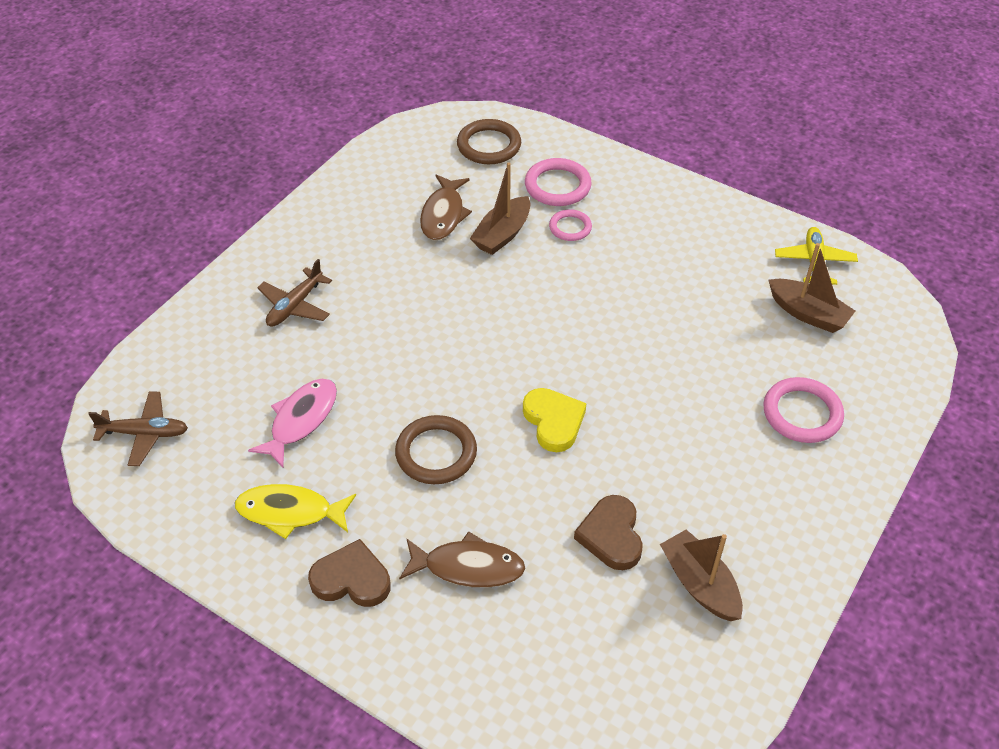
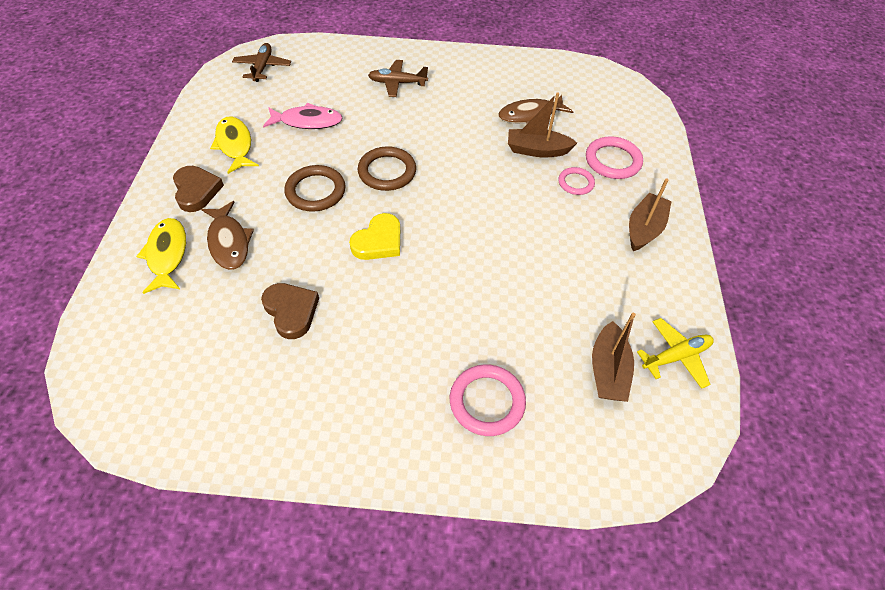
camera: 60 degrees right, 5 degrees up
brown plane [88,391,188,466] -> brown plane turned 150 degrees counterclockwise [232,43,291,82]
brown ring [457,119,521,164] -> brown ring moved to [358,146,416,191]
brown heart [574,495,643,570] -> brown heart turned 90 degrees clockwise [261,283,319,339]
brown boat [660,530,743,621] -> brown boat moved to [629,178,672,251]
none -> yellow fish [136,218,186,294]

